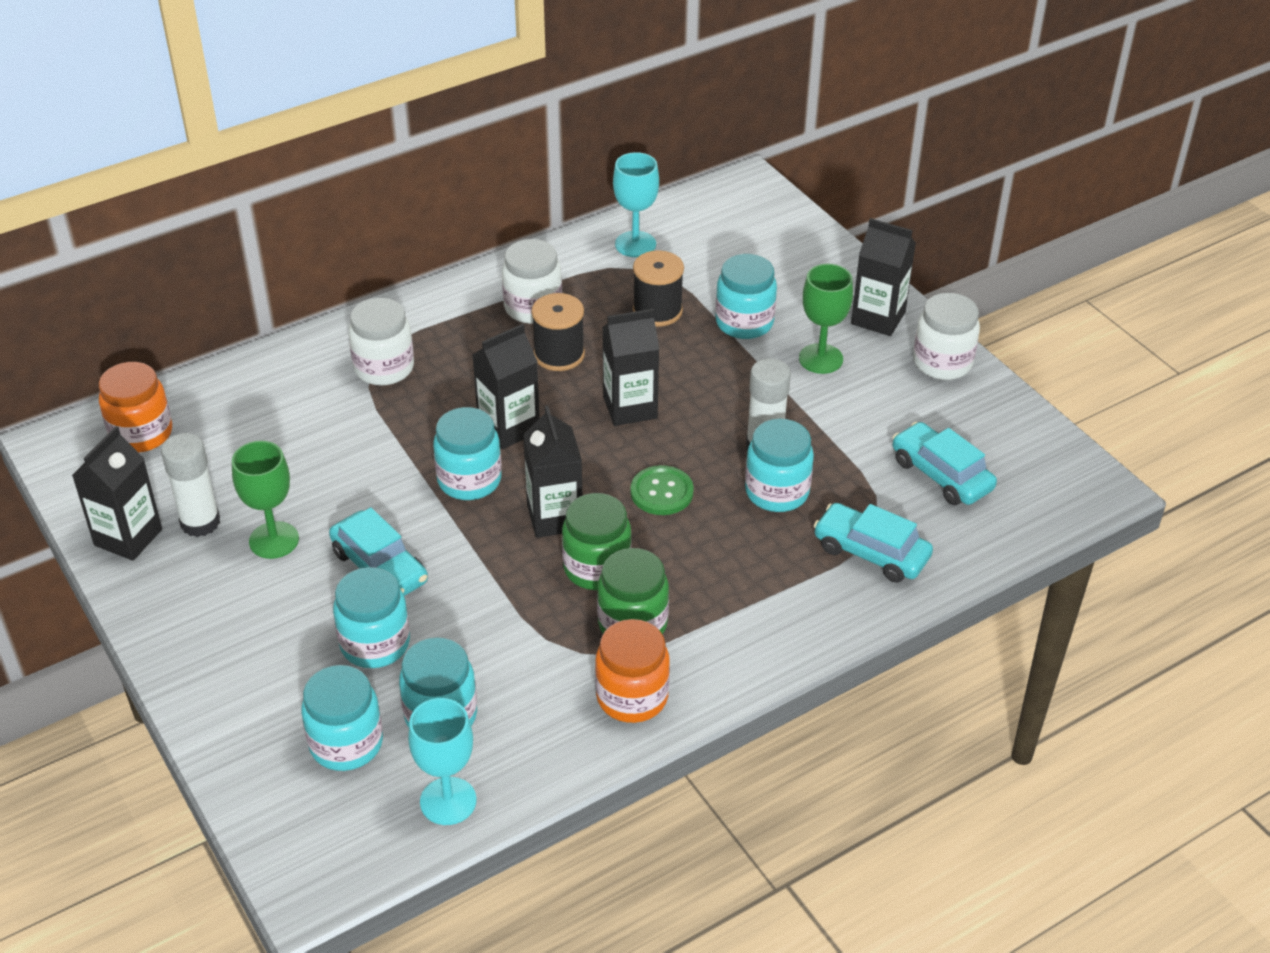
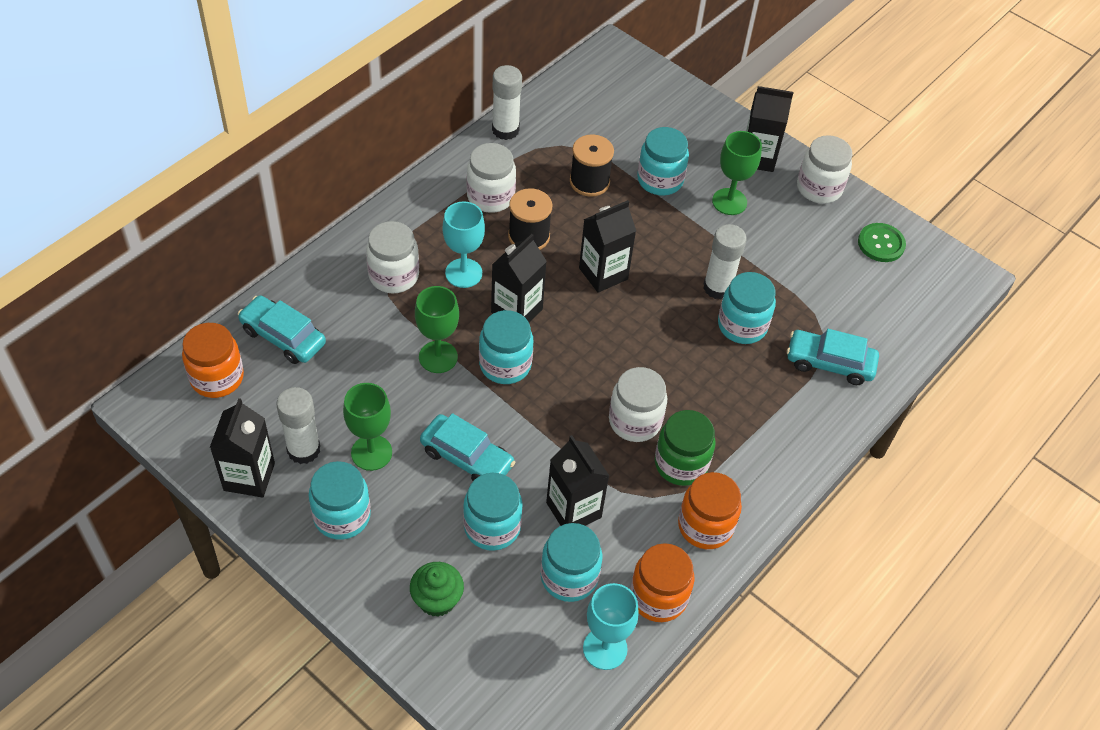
camera: 20 degrees left, 10 degrees up
turquoise jar [301,665,383,771] -> turquoise jar moved to [309,461,371,540]
black carton [523,406,582,538] -> black carton moved to [546,435,609,526]
green jar [562,493,632,590] -> white jar [609,367,667,442]
turquoise goblet [613,152,659,257] -> turquoise goblet moved to [443,201,485,288]
green button [631,465,694,515] -> green button moved to [858,223,906,262]
turquoise car [892,422,997,505] -> turquoise car moved to [238,295,326,364]
none -> green cupcake [410,562,464,617]
none -> green goblet [415,286,459,373]
none -> white glue stick [492,65,522,140]
none -> orange jar [630,543,694,622]

